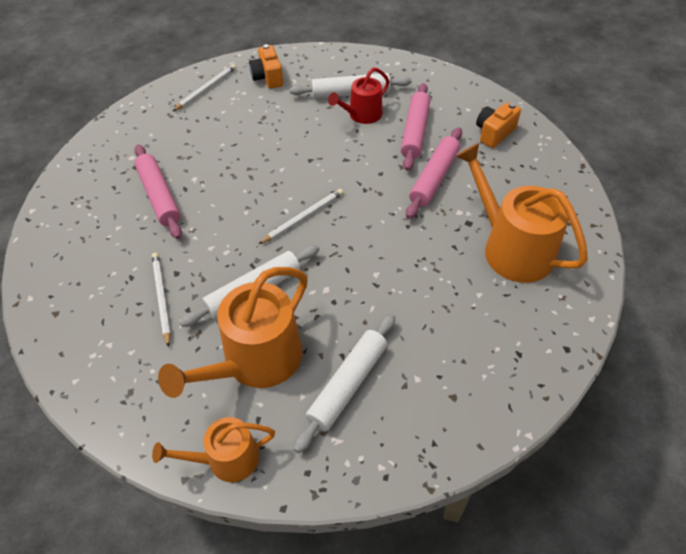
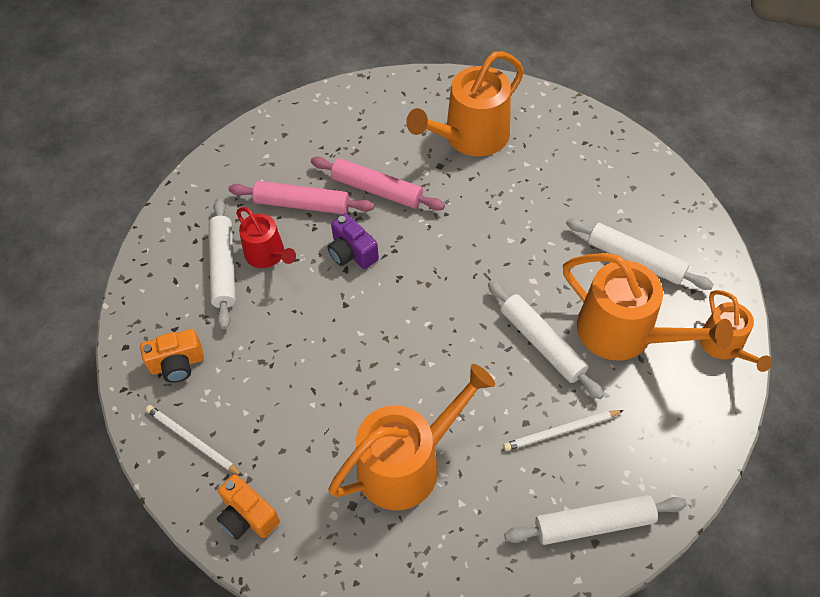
camera: 90 degrees left, 5 degrees up
pink rolling pin [134,144,182,239] -> orange watering can [328,364,495,511]
white pencil [259,189,343,244] -> none
orange camera [476,102,521,148] -> orange camera moved to [216,474,280,540]
none -> purple camera [327,214,379,269]
none -> white rolling pin [504,495,687,545]

